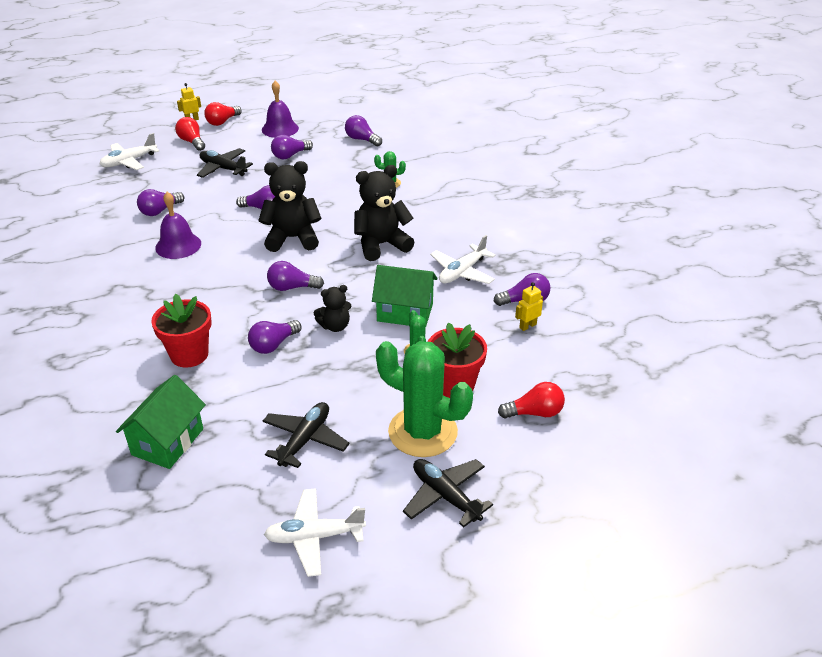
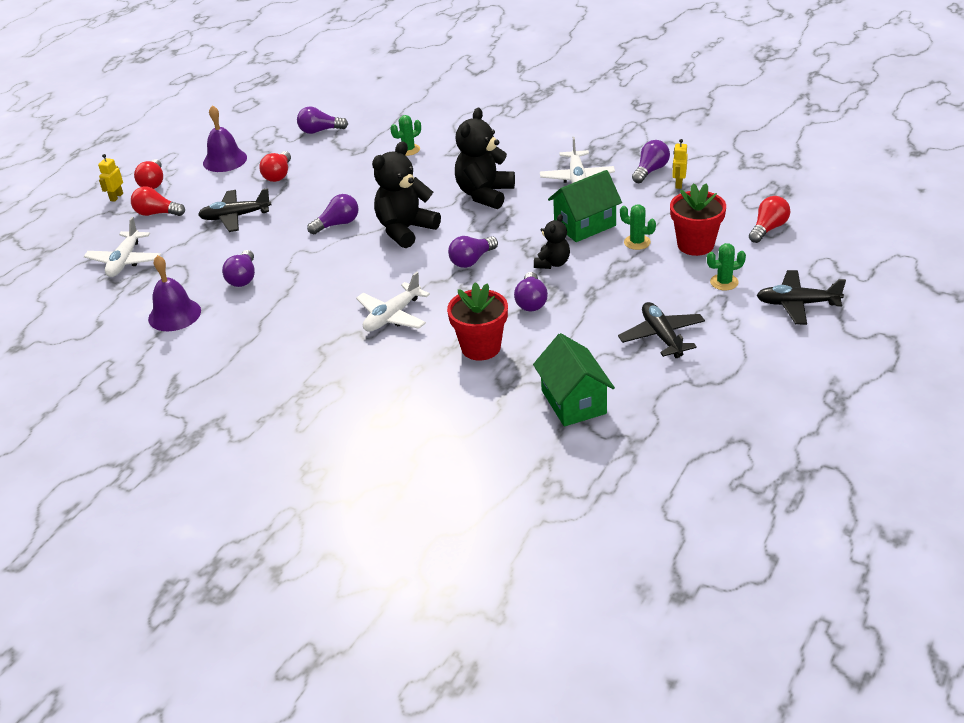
camera: 40 degrees left, 0 degrees up
purple bell [155,192,201,259] -> purple bell moved to [148,255,201,331]
white plane [264,488,366,577] -> white plane moved to [356,272,430,332]
purple light bulb [271,135,313,159] -> red light bulb [259,151,291,182]
green cactus [376,341,473,457] -> green cactus [707,243,746,290], size x0.44

